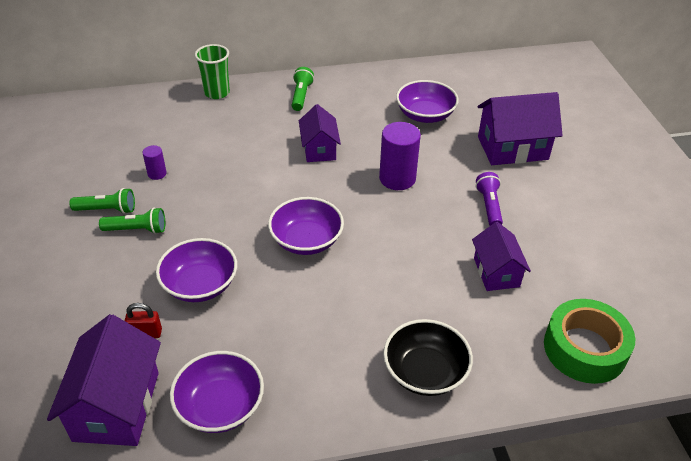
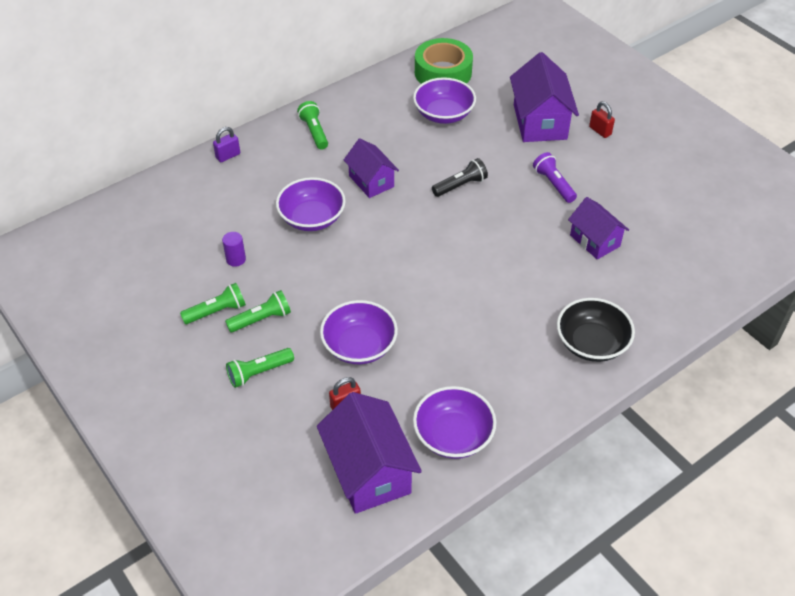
camera: 25 degrees left, 5 degrees up
green cup [195,44,230,99] -> purple padlock [213,127,240,162]
purple bowl [268,197,344,255] -> purple bowl moved to [276,177,346,231]
purple cylinder [379,122,421,190] -> black flashlight [432,158,488,197]
purple house [477,92,563,165] -> purple house turned 60 degrees counterclockwise [510,52,579,142]
green tape [544,299,635,384] -> green tape moved to [415,38,473,84]
none -> green flashlight [226,348,294,388]
none -> red padlock [589,101,615,138]

